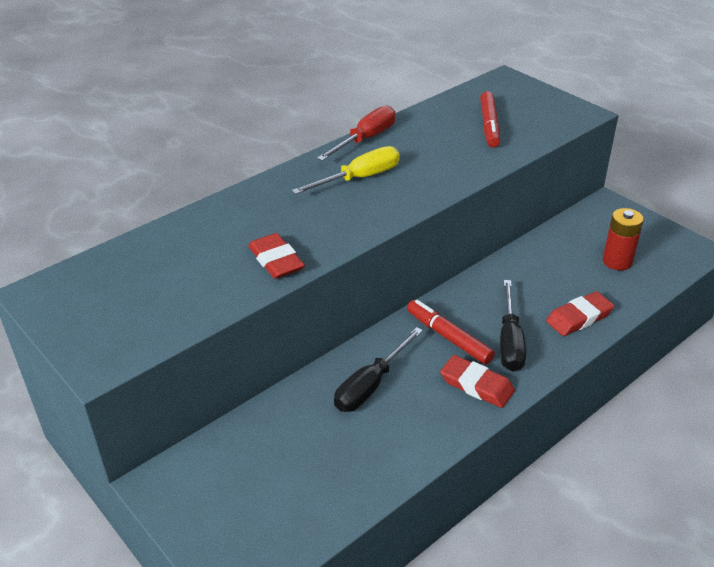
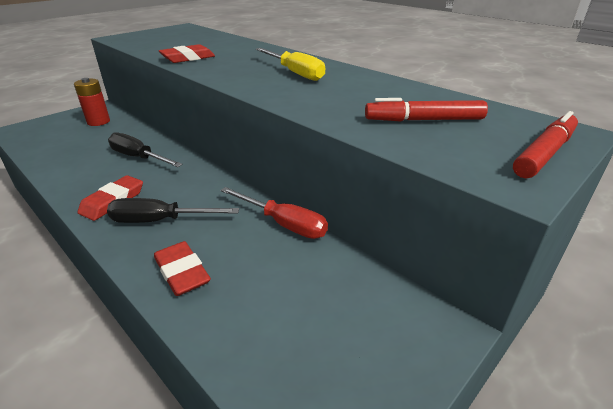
camera: 85 degrees right, 5 degrees down
red screwdriver [317,106,395,161] -> red screwdriver moved to [221,187,328,239]
red marker [407,300,495,364] -> red marker moved to [513,111,578,178]
red battery [603,208,644,270] -> red battery moved to [74,78,110,126]

